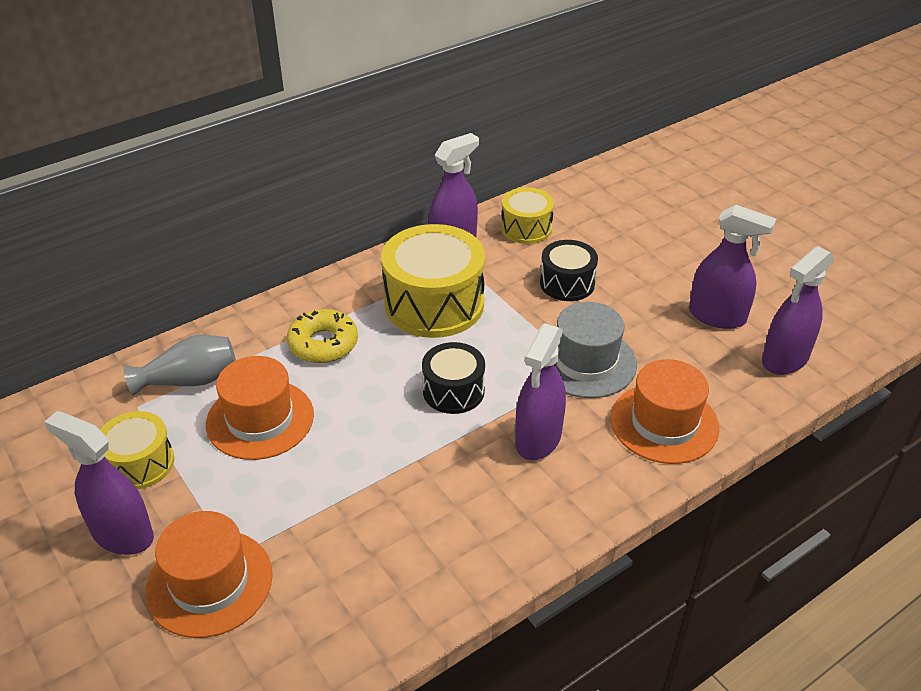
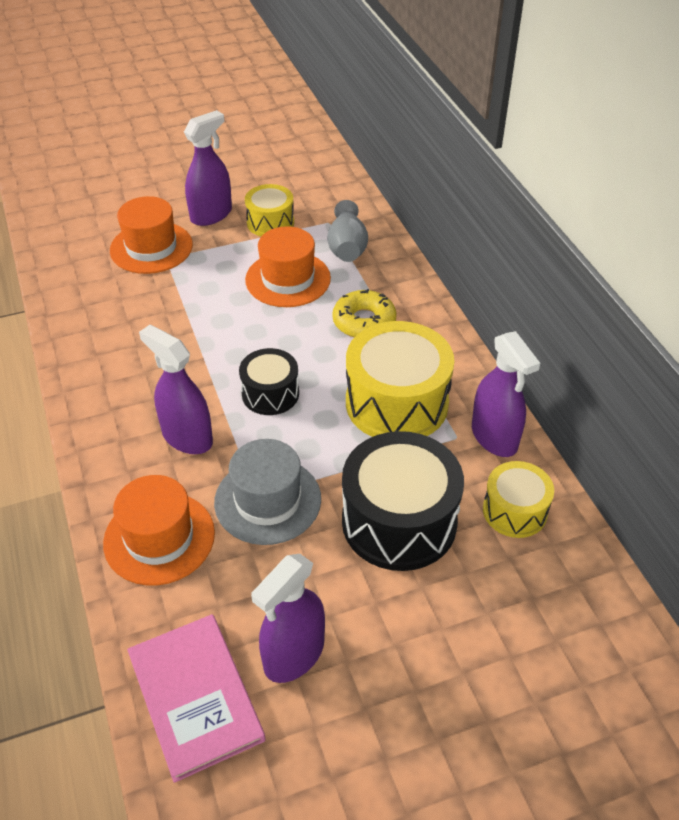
camera: 105 degrees right, 5 degrees up
black drum [540,240,598,301] -> black drum [342,431,464,571], size x1.78
purple spray bottle [762,246,834,375] -> pink book [127,614,266,783]

